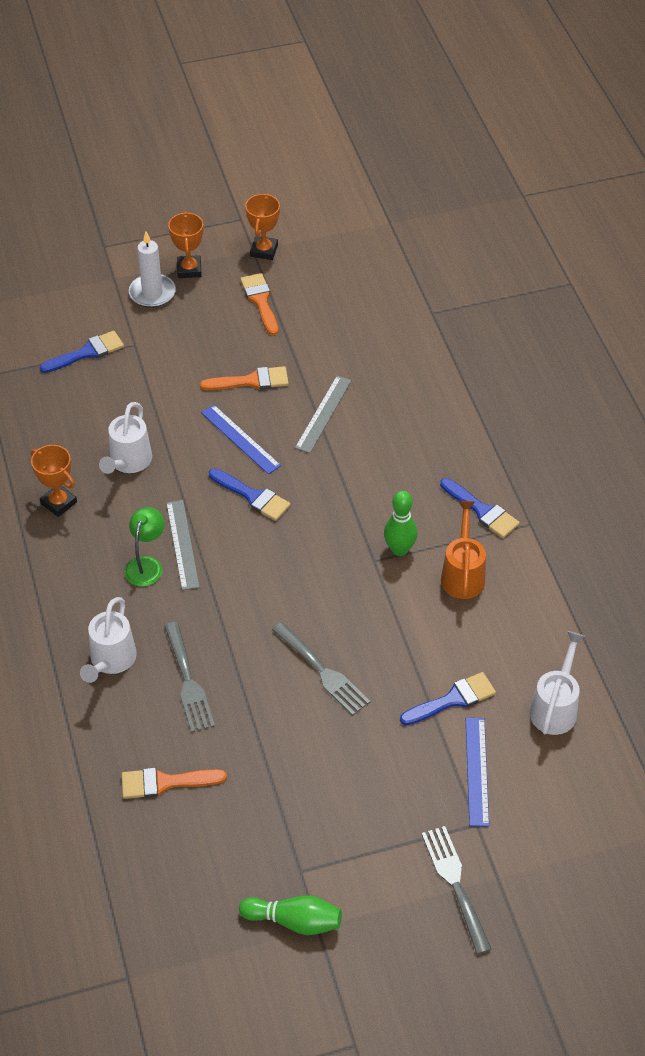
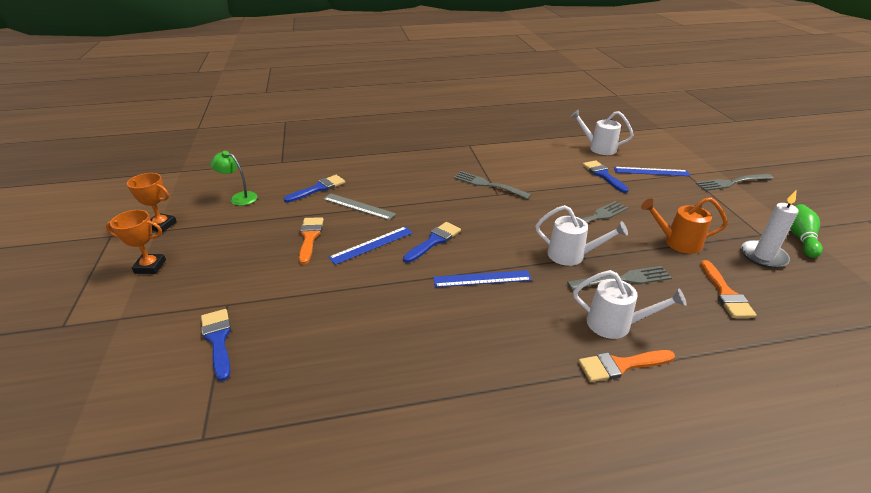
camera: 85 degrees left, 15 degrees down
orange trophy [31,445,77,517] -> none
white watering can [99,402,152,474] -> white watering can moved to [535,205,628,266]
green lamp [125,507,165,587] -> green lamp moved to [210,151,258,206]
white candle [129,231,176,308] -> white candle moved to [741,191,799,268]
grey ruler [166,500,200,590] -> blue ruler [433,270,532,287]
orange brush [240,273,278,336] -> orange brush moved to [578,350,675,382]
green bowling pin [384,491,418,556] -> grey fork [453,171,531,199]
blue brush [440,478,520,538] -> blue brush moved to [284,175,345,203]
orange watering can [441,501,486,599] -> orange watering can moved to [641,197,728,254]

